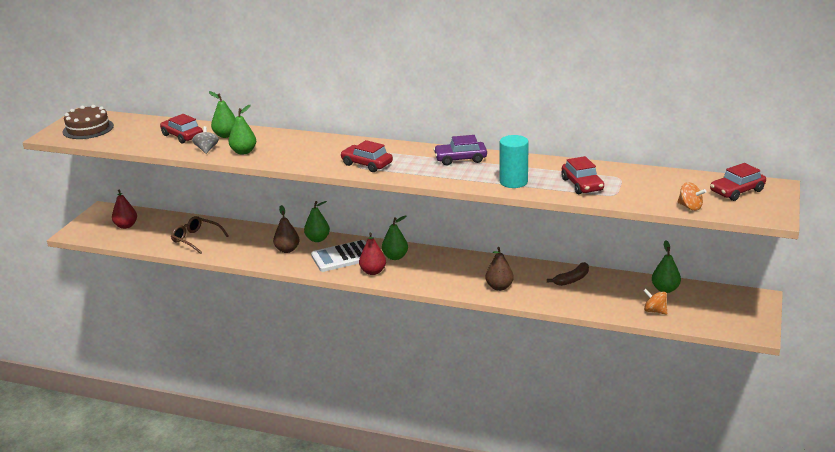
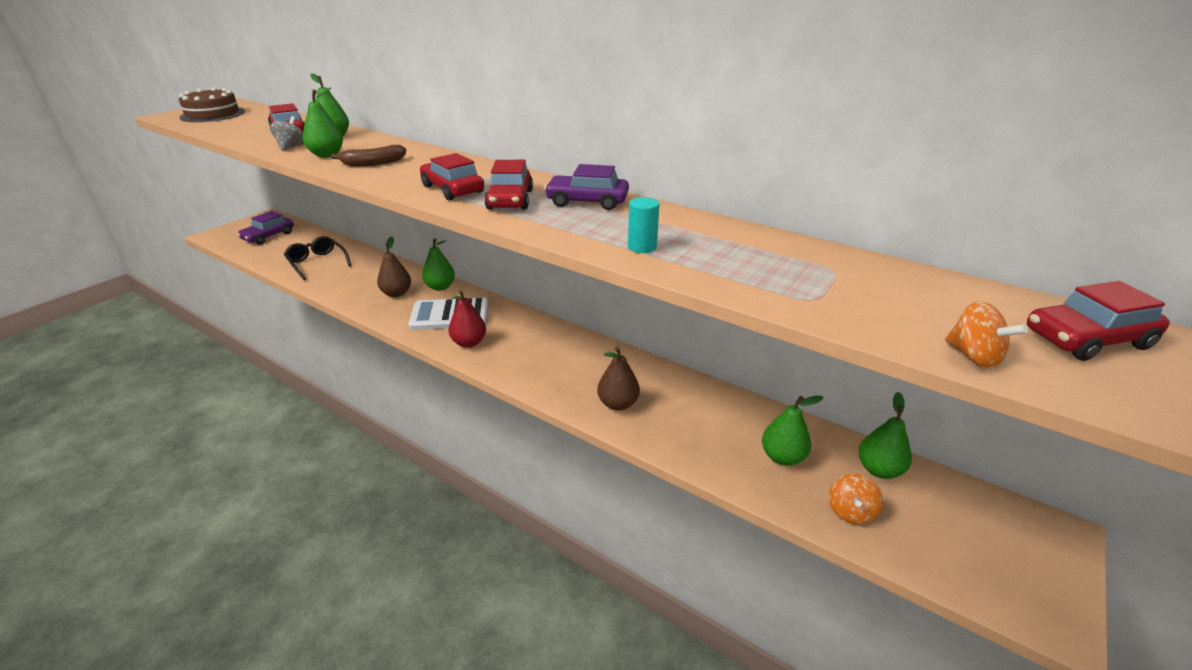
camera: 15 degrees right, 5 degrees up
red pear [112,190,137,229] -> purple car [237,211,294,245]
brown glasses [171,216,229,254] -> black glasses [284,236,351,280]
green pear [382,215,408,260] -> green pear moved to [762,396,824,466]
turquoise cylinder [500,135,529,188] -> turquoise cylinder [628,197,659,253], size x0.60
brown banana [547,262,589,286] -> brown banana moved to [331,145,406,167]
red car [561,156,604,194] -> red car moved to [484,160,533,210]
orange spinning top [643,289,667,315] -> orange spinning top turned 120 degrees counterclockwise [829,474,883,525]

